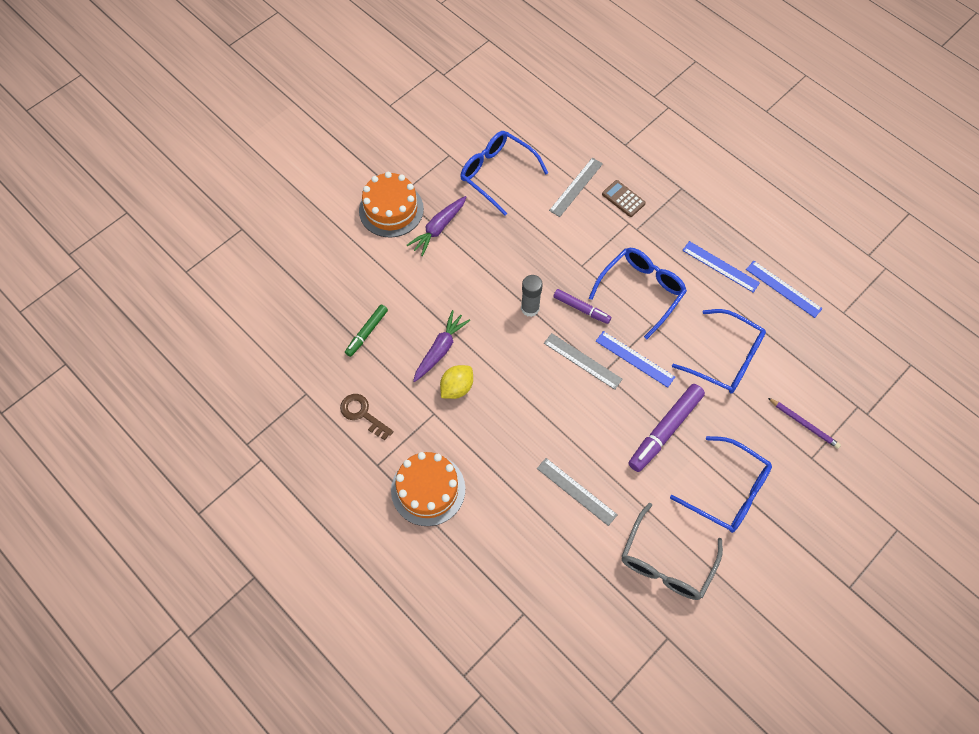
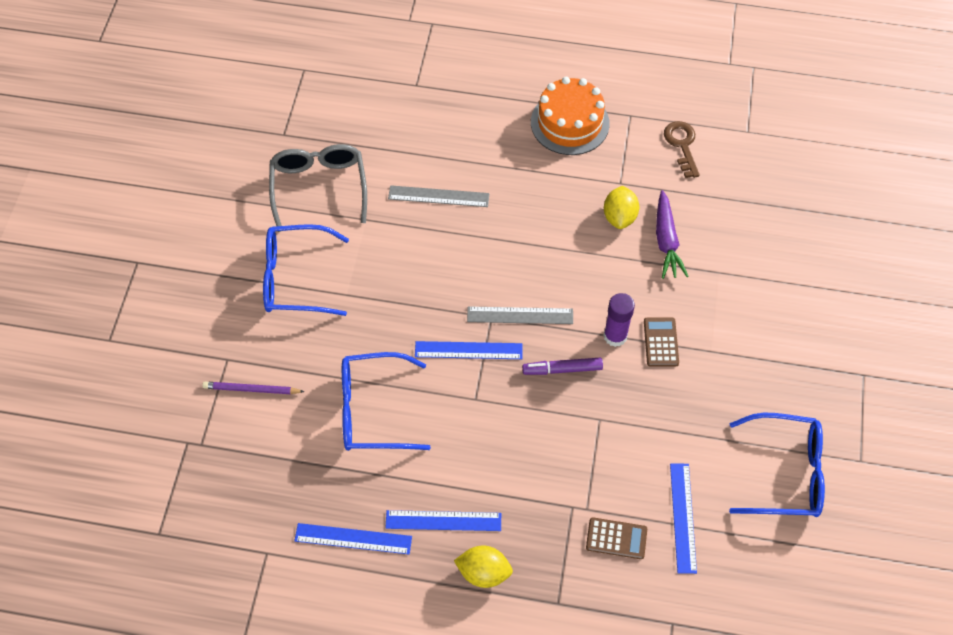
camera: 145 degrees right, 5 degrees down
brown key [340,394,394,441] -> brown key turned 105 degrees counterclockwise [664,121,700,178]
green marker [345,305,388,357] -> none
orange cake [359,172,424,238] -> none
purple carrot [407,196,467,256] -> none
grey glue stick [521,275,543,317] -> purple glue stick [603,293,635,347]
grey ruler [549,158,603,217] -> blue ruler [670,463,697,574]
blue glasses [589,248,687,339] -> none
purple marker [628,384,705,472] -> none
none -> yellow lemon [454,546,513,588]
none -> brown calculator [644,317,679,367]

